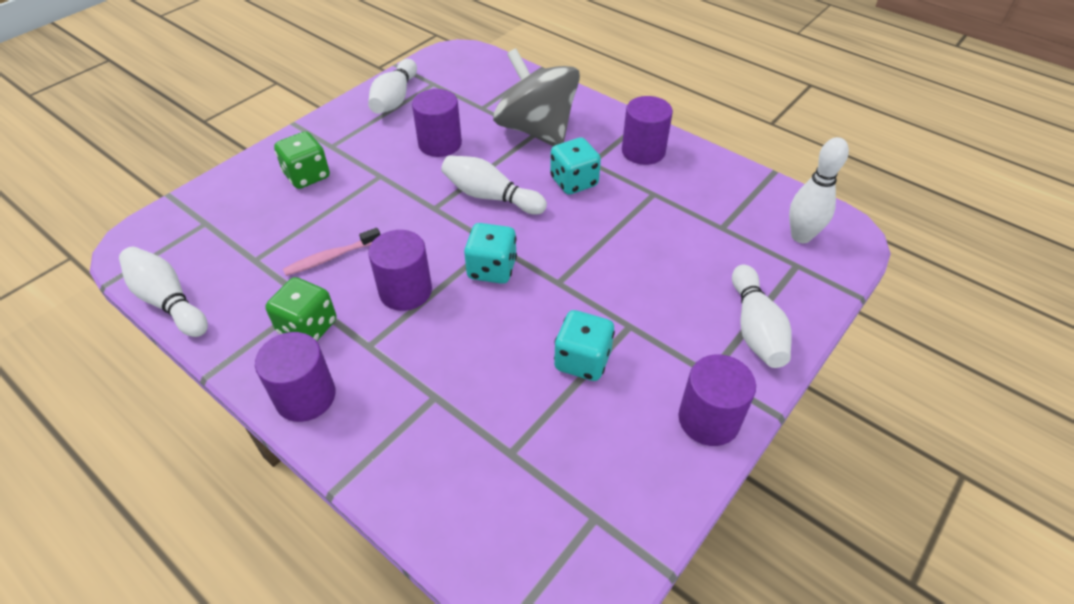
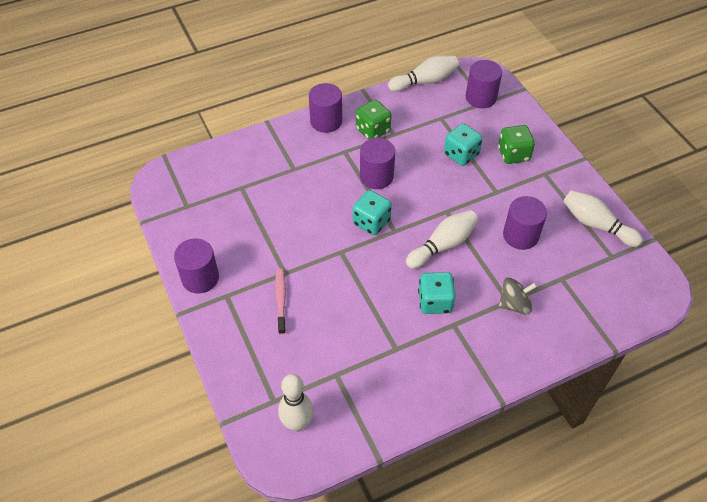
camera: 115 degrees right, 5 degrees up
pink toothbrush [283,228,381,276] -> pink toothbrush moved to [275,269,286,334]
grey spinning top [493,49,580,144] -> grey spinning top [499,277,537,315], size x0.49
turquoise dice [554,310,615,381] -> turquoise dice moved to [444,123,483,166]
purple cylinder [622,96,673,165] -> purple cylinder moved to [466,60,502,108]
white bowling pin [732,264,792,368] -> none

